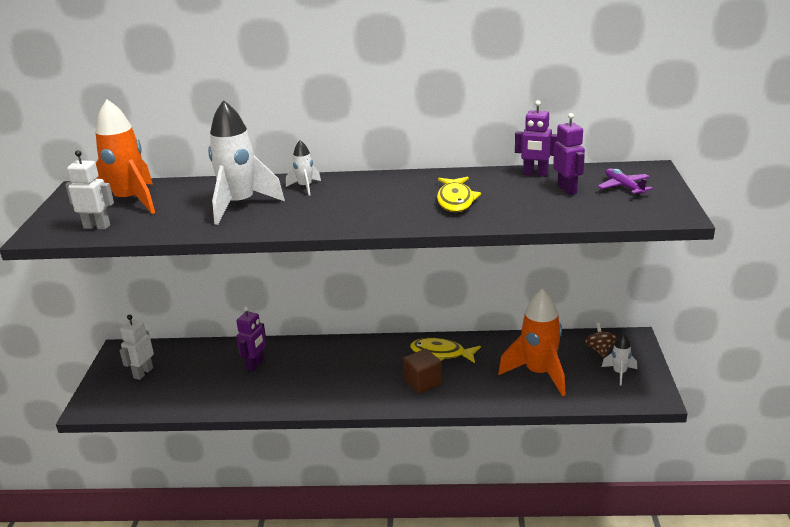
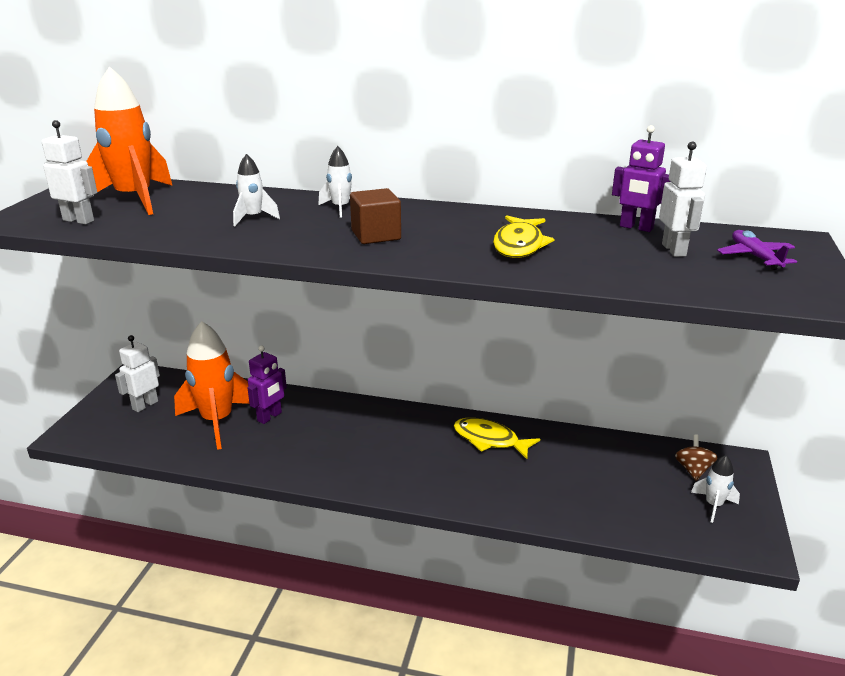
camera: 10 degrees right, 0 degrees up
white rocket [208,100,285,225] -> white rocket [233,154,280,226], size x0.48
brown cube [403,349,442,394] -> brown cube moved to [350,188,401,244]
orange rocket [498,288,566,396] -> orange rocket moved to [174,321,249,450]
purple robot [553,113,585,195] -> white robot [659,142,707,257]

